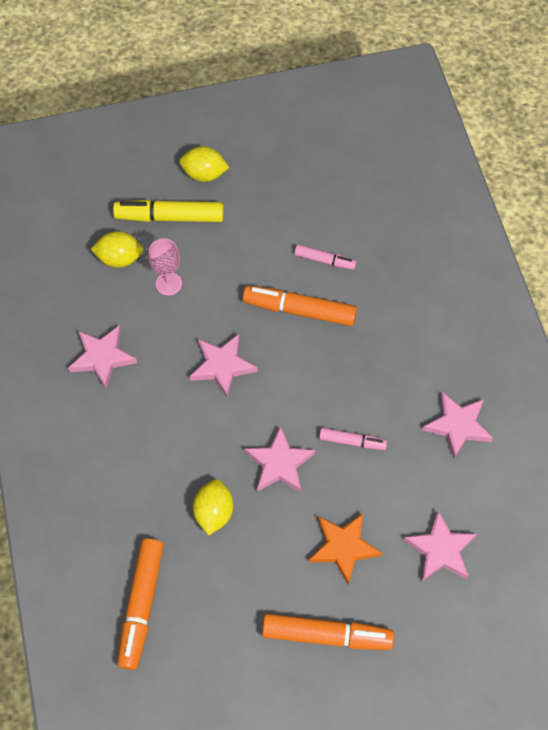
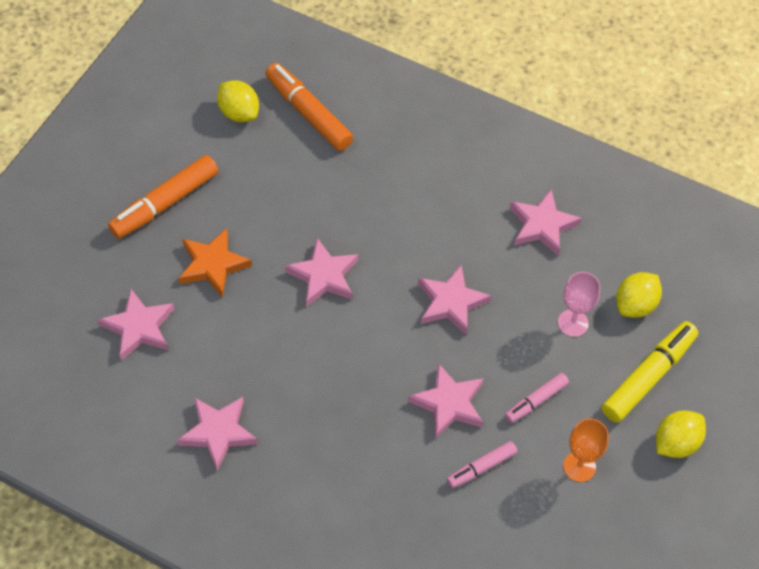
camera: 130 degrees right, 5 degrees down
yellow lemon [193,479,233,535] -> yellow lemon moved to [217,80,259,122]
orange marker [243,285,357,326] -> pink star [408,363,484,439]
pink marker [319,428,387,450] -> pink marker moved to [505,373,569,423]
none -> orange goblet [563,418,609,482]

